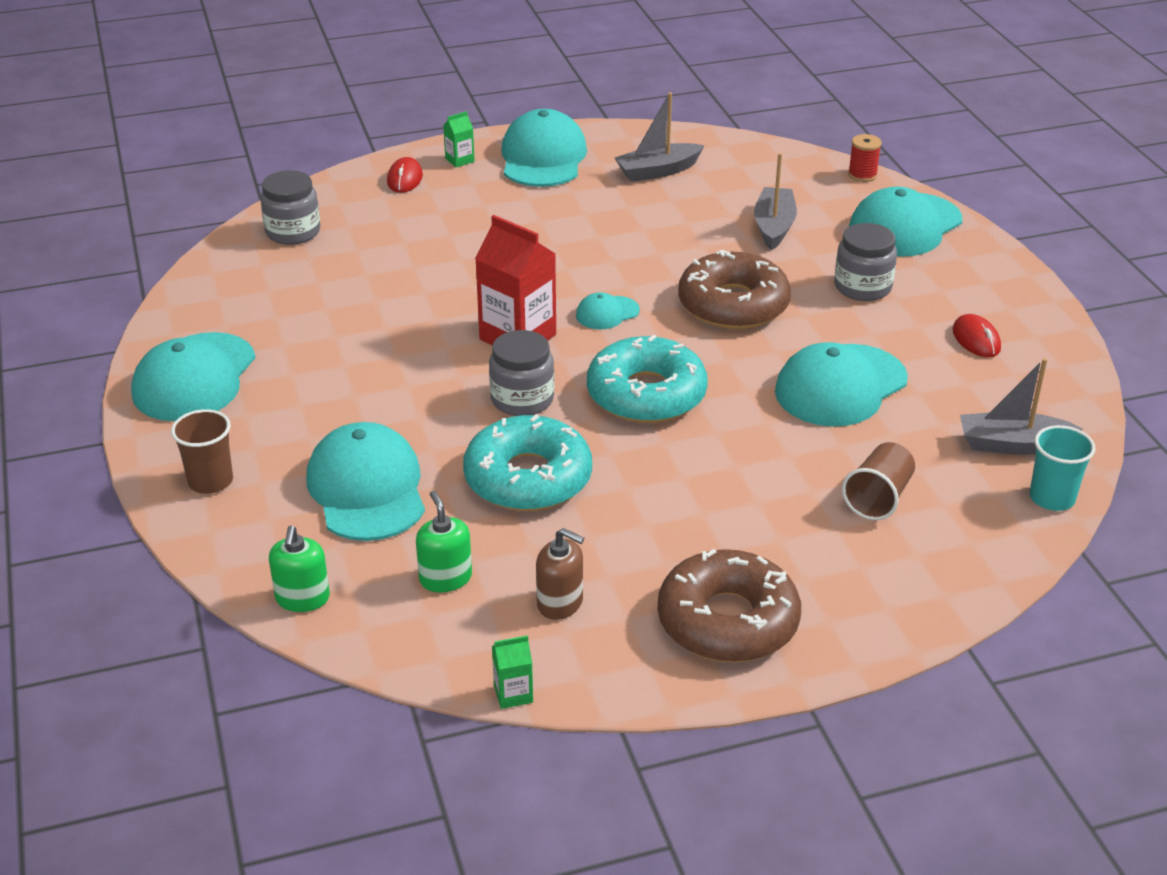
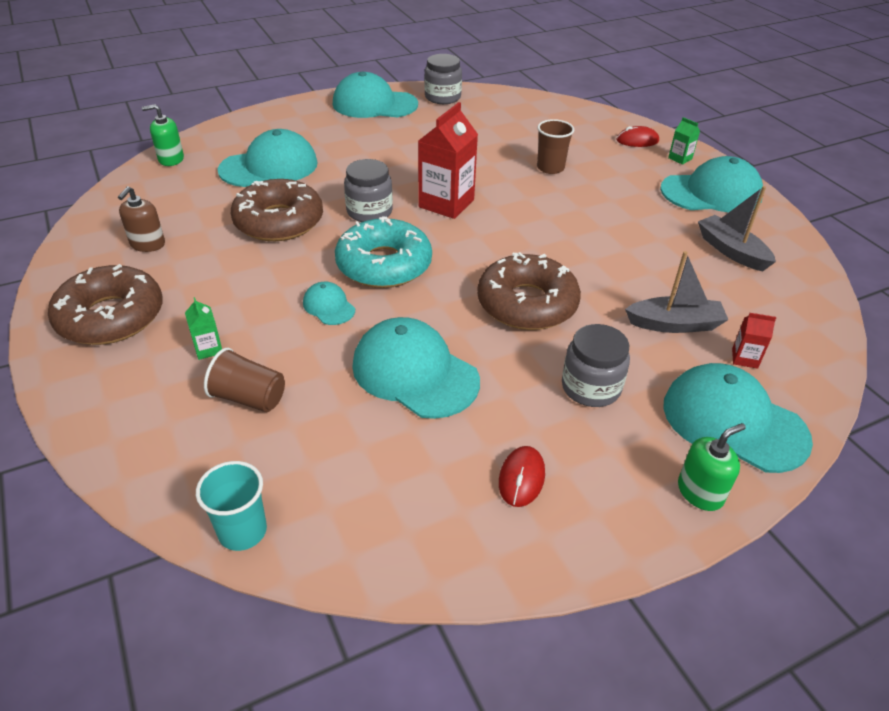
camera: 80 degrees right, 5 degrees up
brown cup [171,409,233,494] -> brown cup moved to [537,119,574,174]
grey jar [260,170,320,245] -> grey jar moved to [424,54,462,104]
green soap dispenser [416,491,472,592] -> green soap dispenser moved to [678,423,746,511]
turquoise donut [463,414,592,511] -> brown donut [231,179,323,241]
green carton [492,635,533,709] -> green carton moved to [185,297,222,360]
turquoise cap [576,292,640,330] -> turquoise cap moved to [303,282,355,325]
red spool [848,134,882,182] -> none
red mouse [953,314,1001,358] -> red mouse turned 45 degrees counterclockwise [499,446,545,507]
grey boat [960,358,1082,455] -> none
none -> red carton [732,313,776,369]

